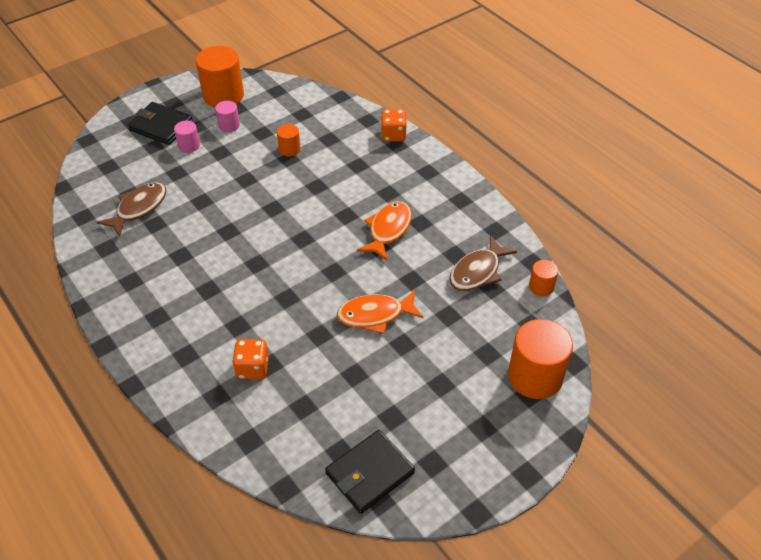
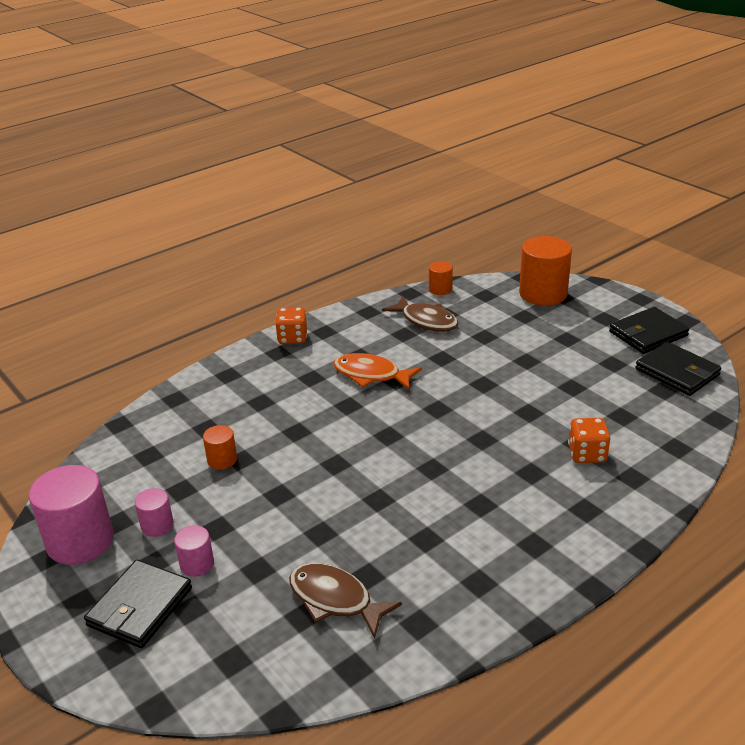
camera: 90 degrees left, 15 degrees down
orange cylinder [196,46,244,107] -> pink cylinder [29,465,114,565]
orange fish [337,290,423,334] -> none
orange dice [381,110,407,141] -> orange dice moved to [275,307,307,344]
none -> black wallet [609,307,690,354]

